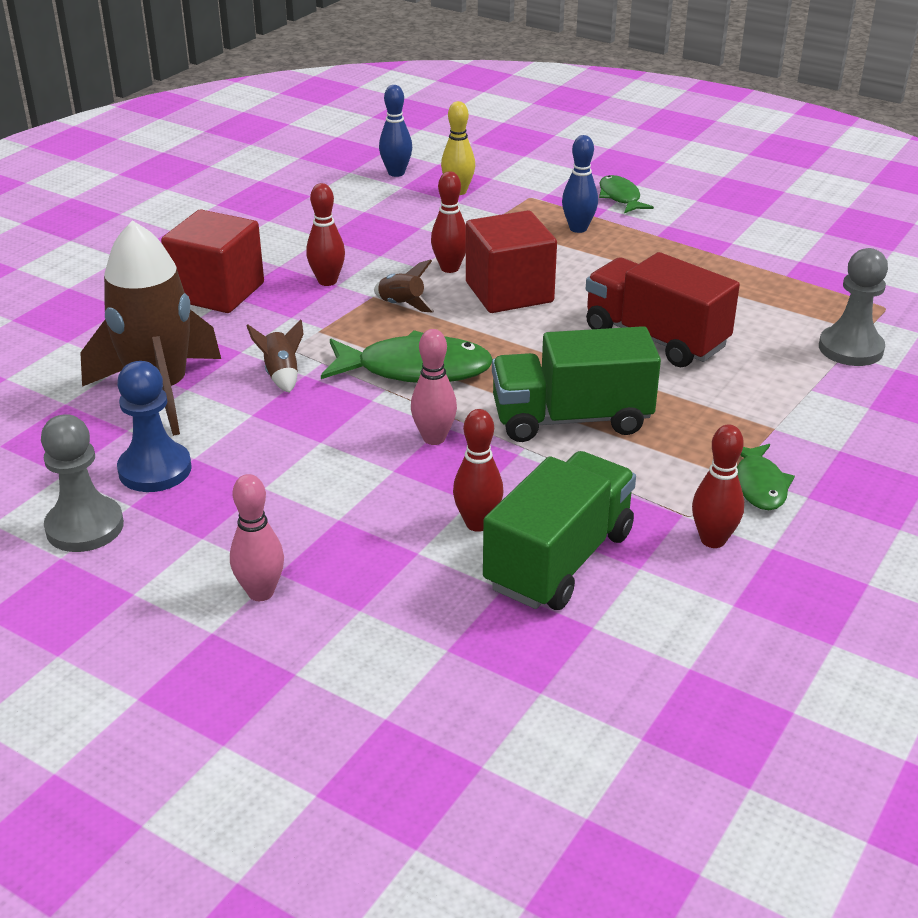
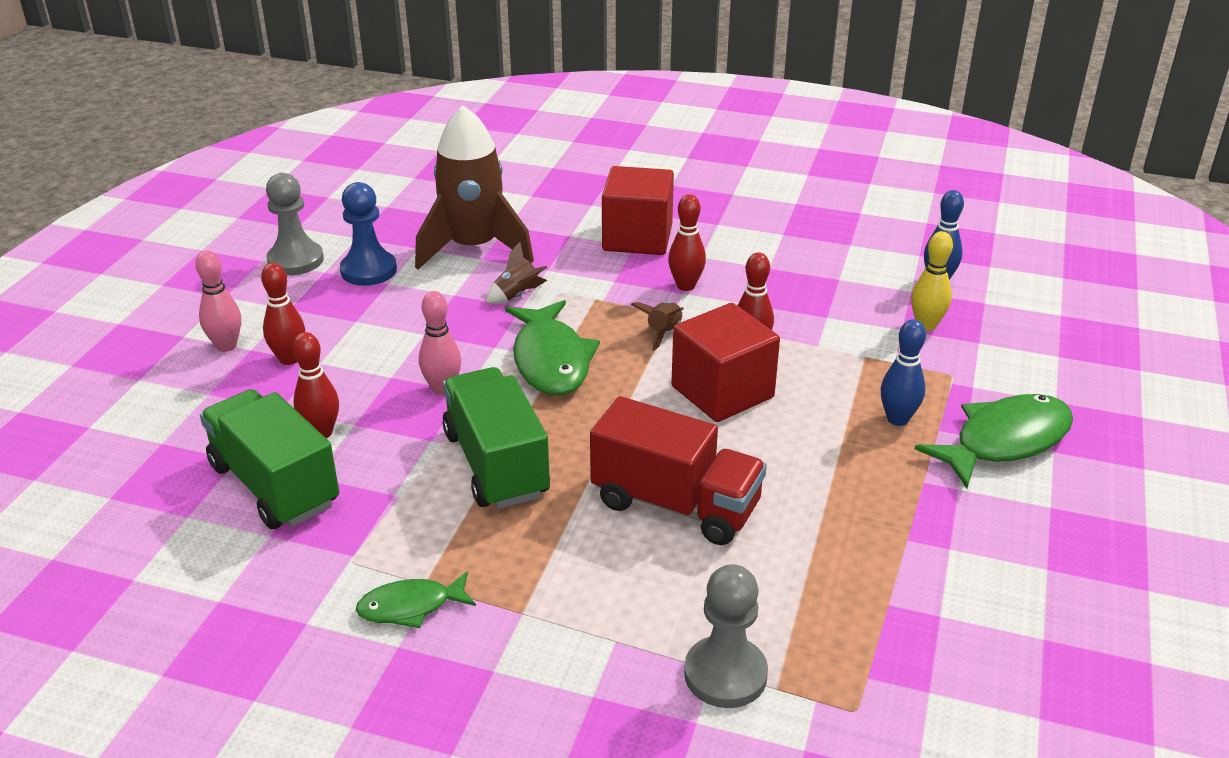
camera: 75 degrees right, 0 degrees up
green truck [483,451,636,610] -> green truck turned 150 degrees counterclockwise [200,389,339,529]
red truck [586,252,740,367] -> red truck turned 90 degrees clockwise [590,396,767,545]
green fish [599,175,654,213] -> green fish [915,394,1073,488], size x1.75
red bowling pin [692,424,744,548] -> red bowling pin moved to [261,263,305,365]

